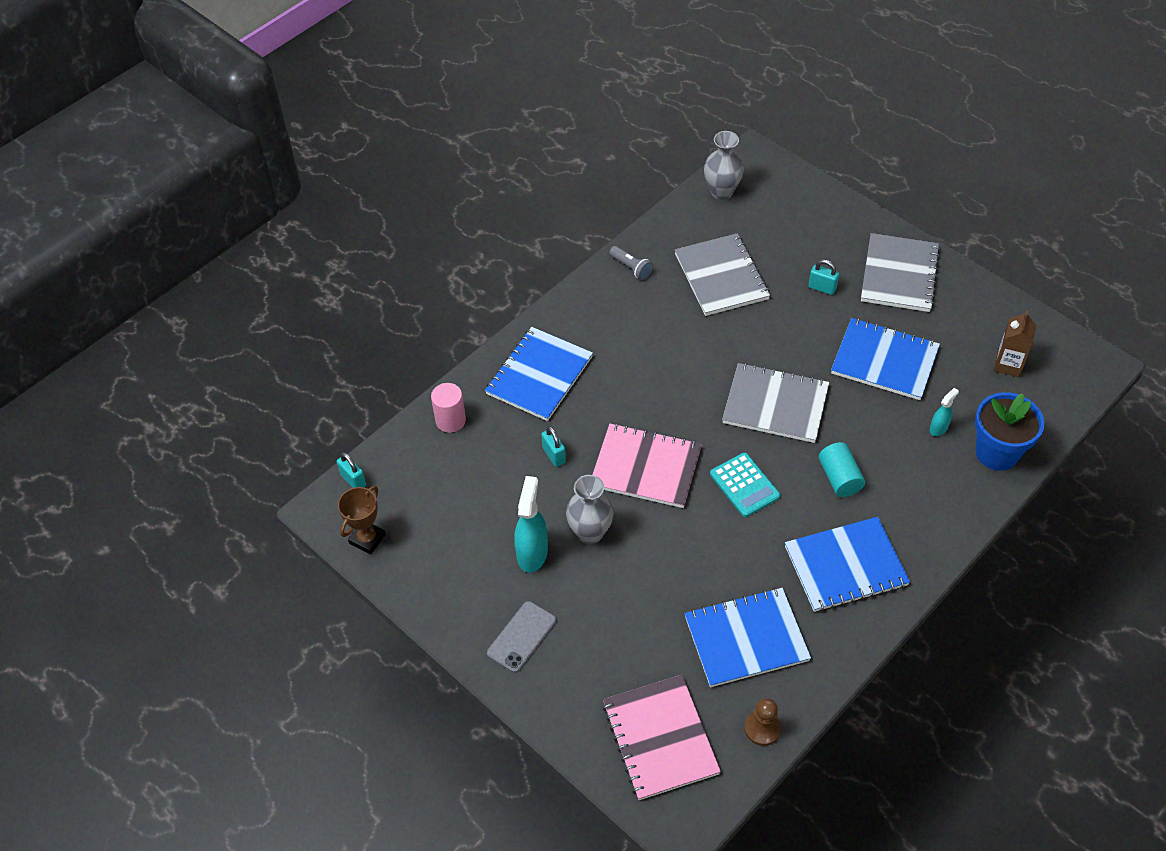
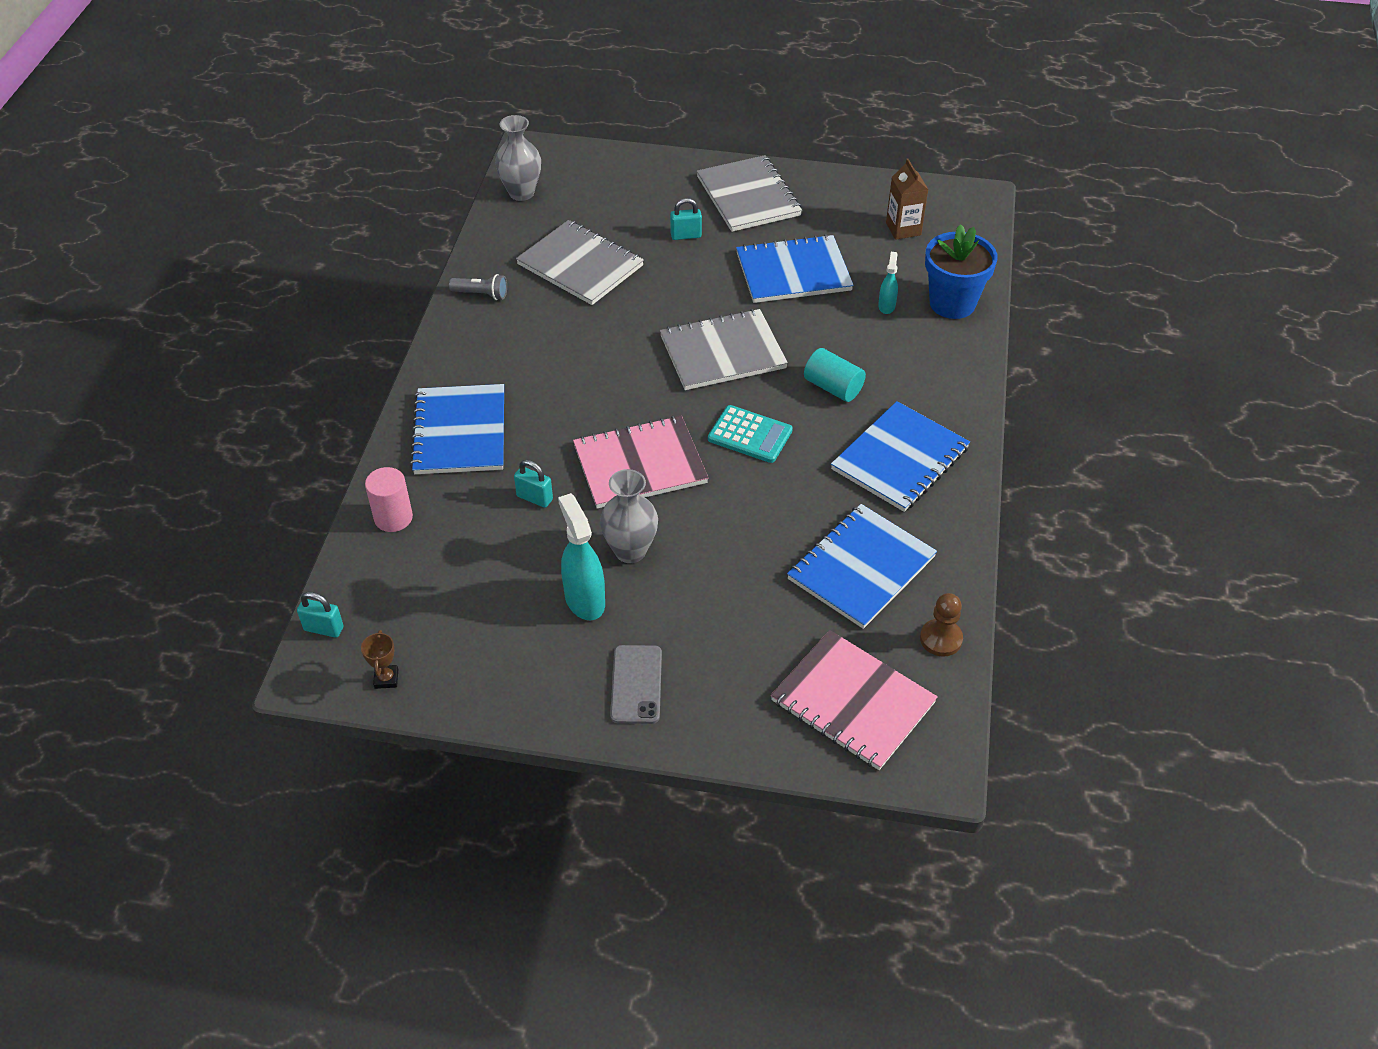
camera: 35 degrees left, 5 degrees down
brown trophy [338,486,386,555] -> brown trophy [361,630,398,689], size x0.64

